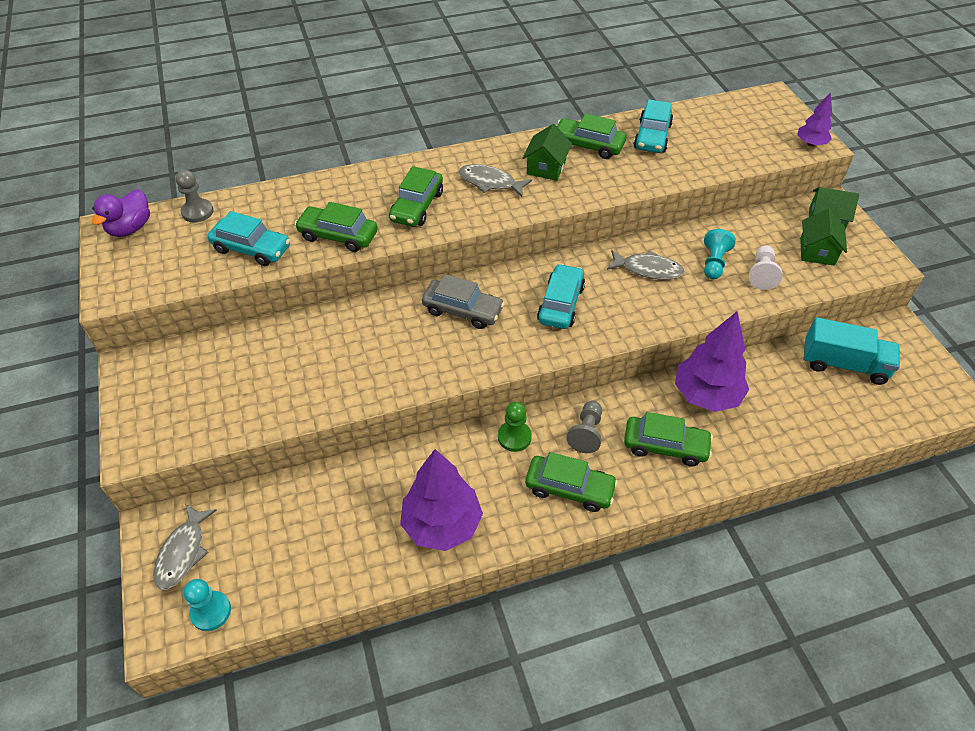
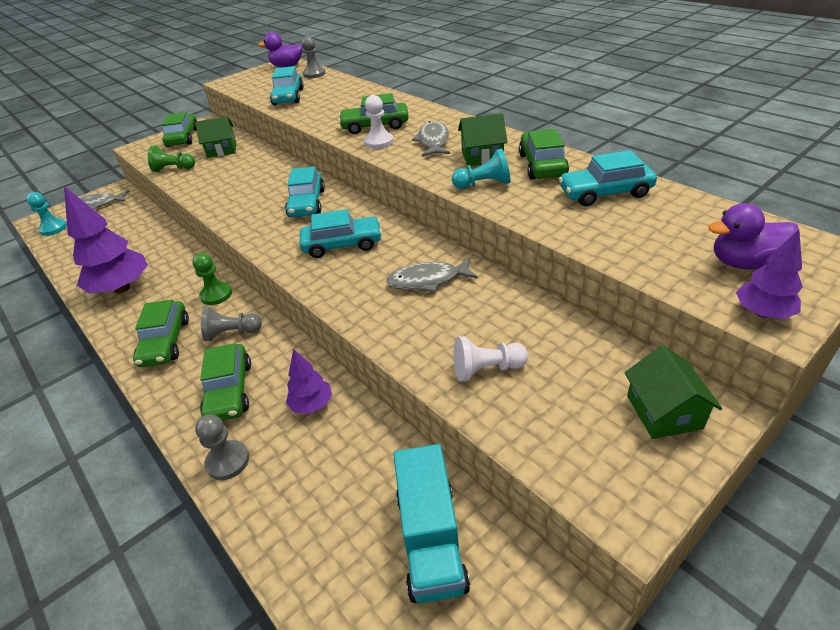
camera: 70 degrees right, 10 degrees down
green car [295,202,378,252] -> green car moved to [161,112,197,147]
grey car [422,274,505,329] -> turquoise car [285,167,325,217]
grey fish [607,250,685,280] -> grey fish turned 90 degrees clockwise [386,258,478,292]
purple tree [675,311,749,412] -> purple tree [286,349,332,414], size x0.53
turquoise pawn [704,229,736,279] -> turquoise pawn moved to [452,148,510,189]
green house [800,209,847,266] -> green house moved to [195,116,236,158]
none -> green pawn [148,146,195,172]
none -> grey pawn [195,414,249,480]
none -> white pawn [364,95,394,149]
none -> purple duck [708,203,799,270]

